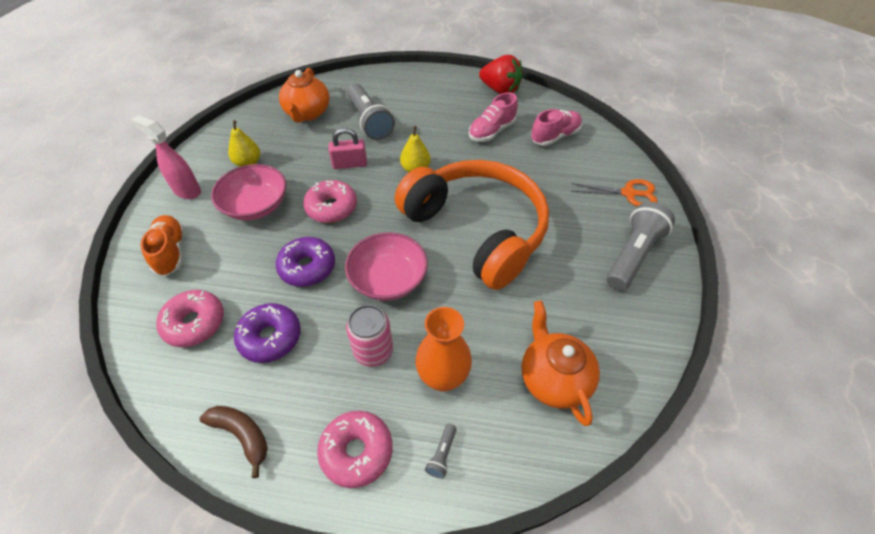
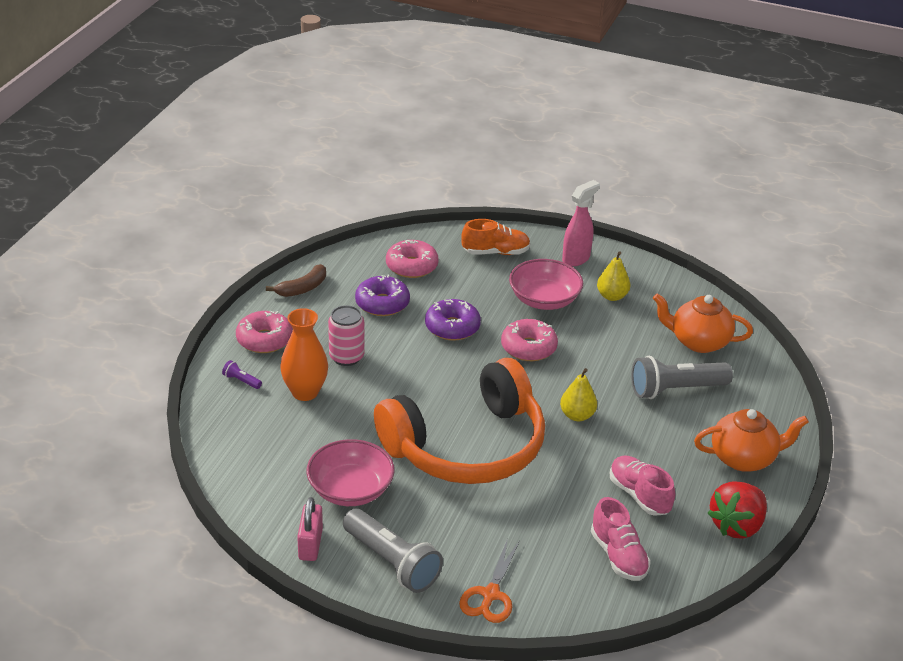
camera: 100 degrees right, 15 degrees down
pink padlock [329,128,367,169] -> pink padlock moved to [297,497,323,561]
pink bowl [345,232,428,301] -> pink bowl moved to [306,439,395,506]
grey flashlight [425,424,457,479] -> purple flashlight [222,360,262,389]
orange teapot [521,300,600,426] -> orange teapot moved to [694,409,809,472]

